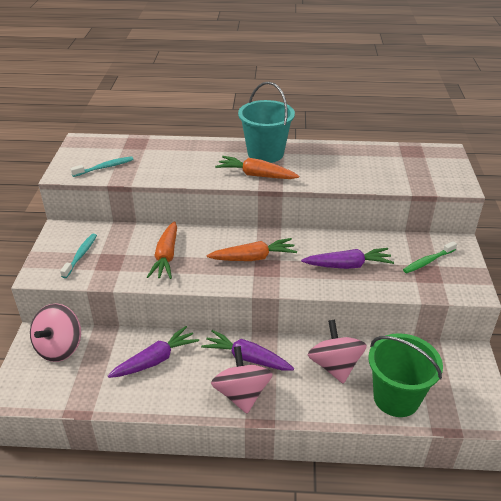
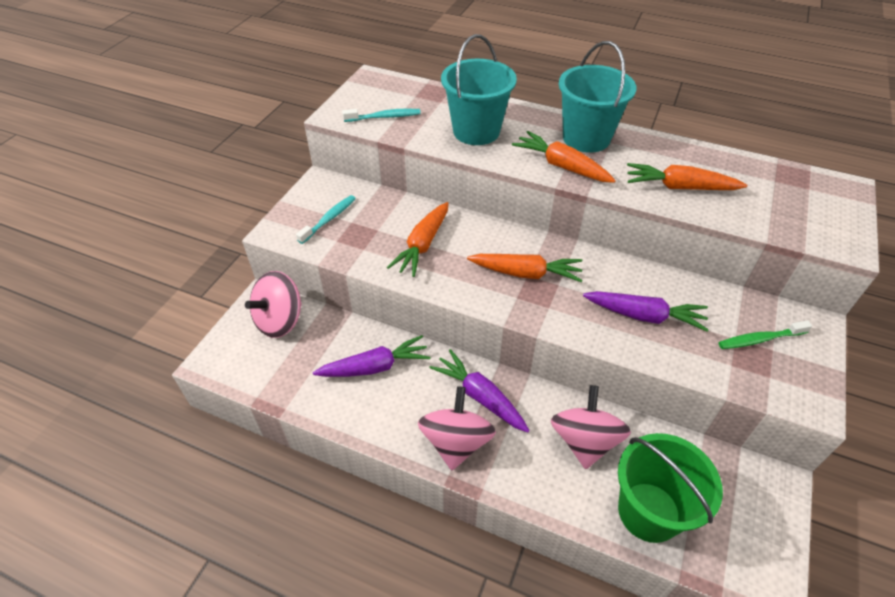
camera: 20 degrees right, 10 degrees up
none -> turquoise bucket [441,34,517,145]
none -> orange carrot [627,163,747,190]

